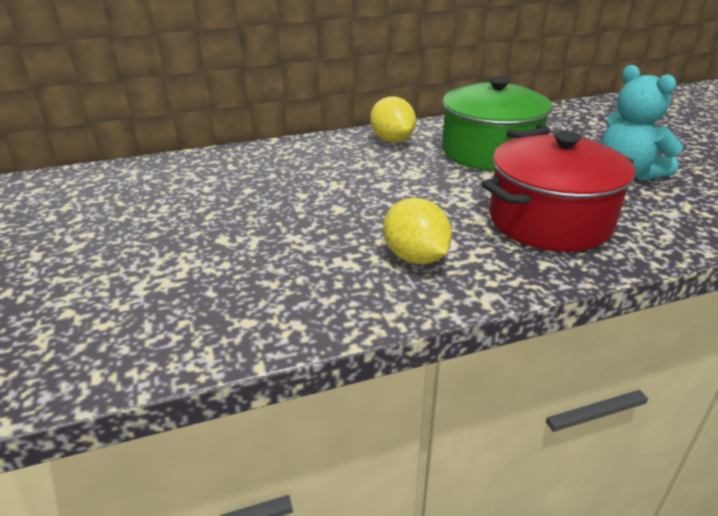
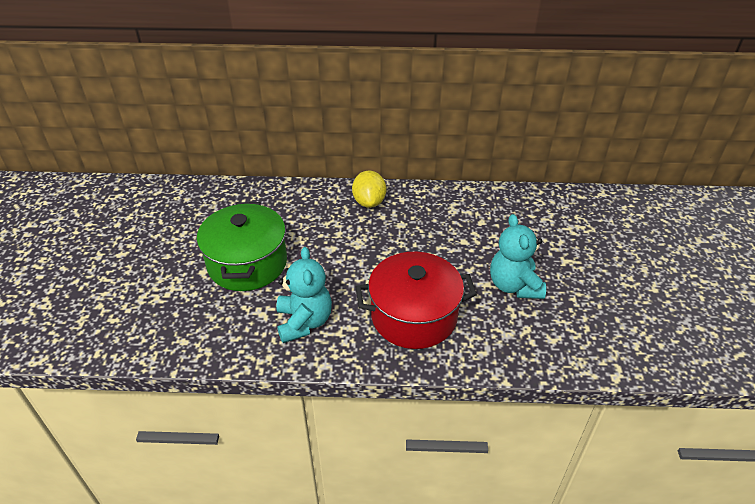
camera: 20 degrees right, 10 degrees up
yellow lemon [383,198,452,264] -> turquoise teddy bear [276,247,332,343]
green pot [442,77,552,171] -> green pot moved to [197,202,287,291]

